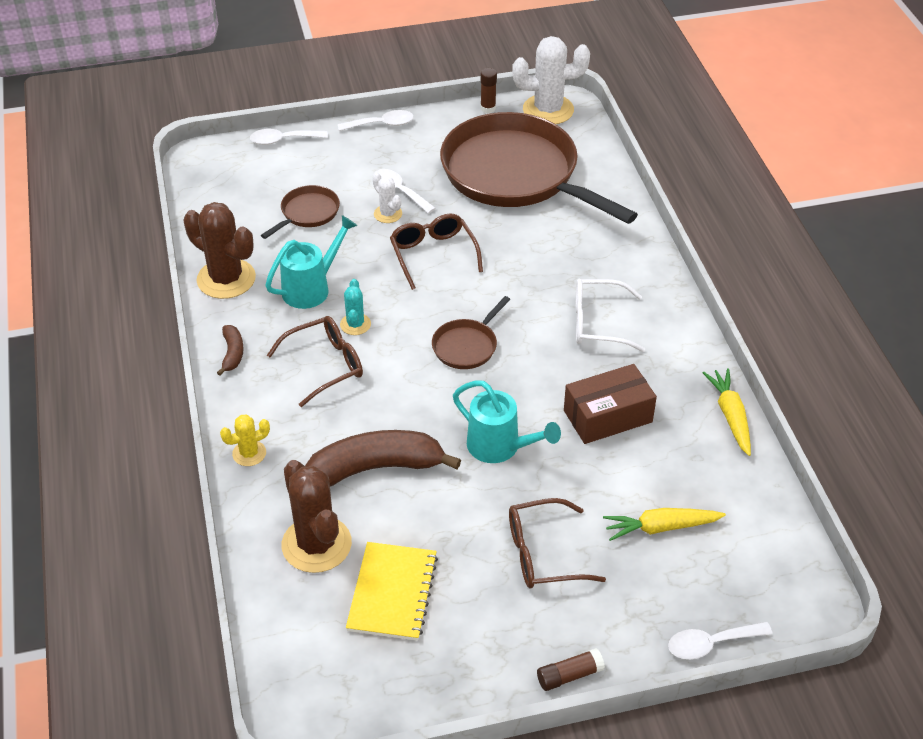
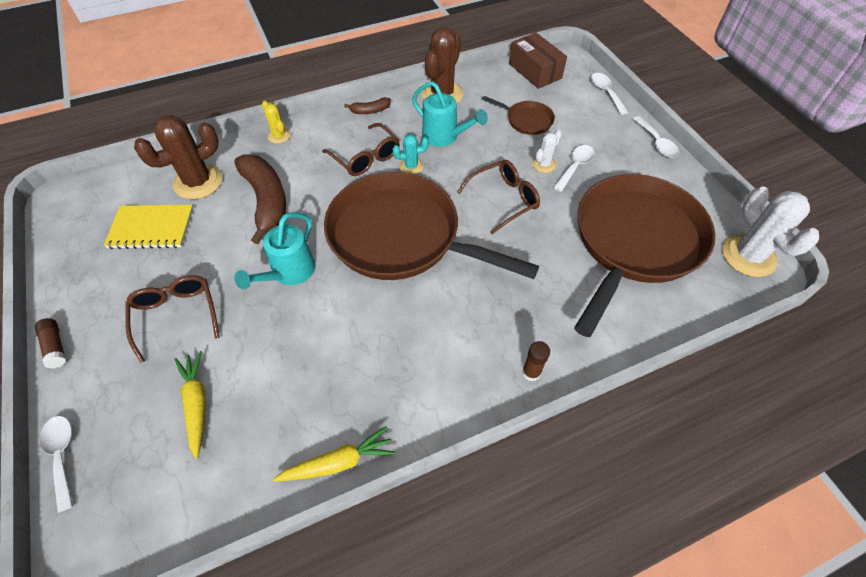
camera: 80 degrees right, 10 degrees up
brown pan [432,296,511,369] -> brown pan [324,172,539,280], size x2.39
brown glue stick [481,68,497,113] -> brown glue stick moved to [522,341,550,381]
brown box [564,364,657,444] -> brown box moved to [509,33,567,89]
white glasses [576,279,645,352] -> none

